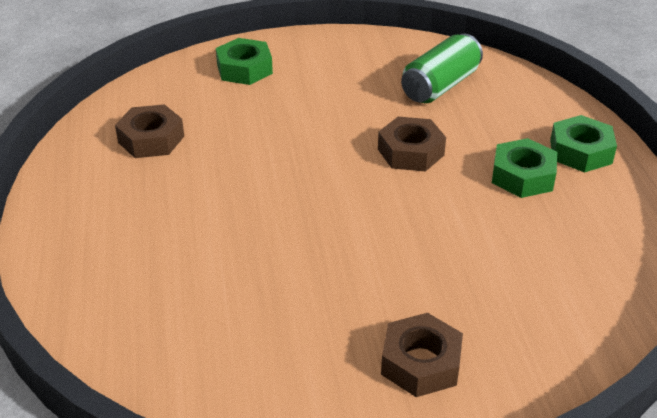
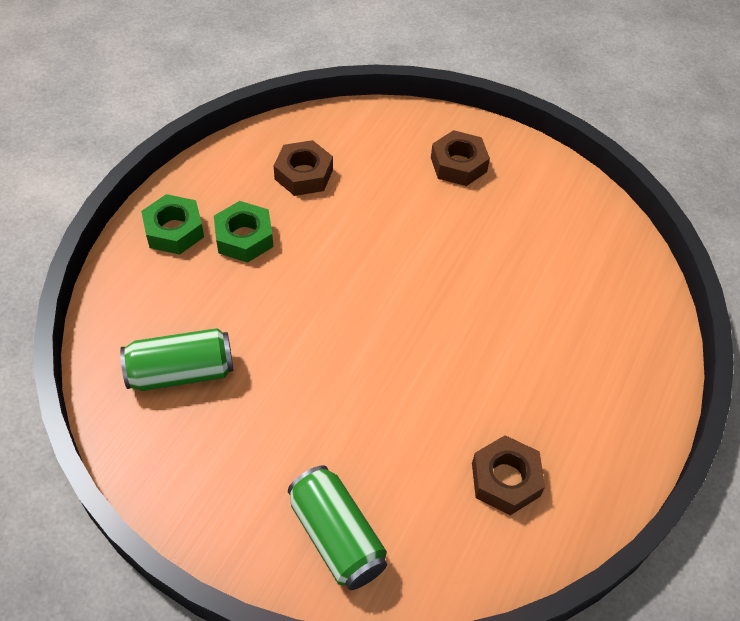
camera: 145 degrees left, 15 degrees up
green nut [216,38,273,85] -> green can [288,465,387,590]
brown nut [378,117,446,172] -> brown nut moved to [273,140,333,196]

